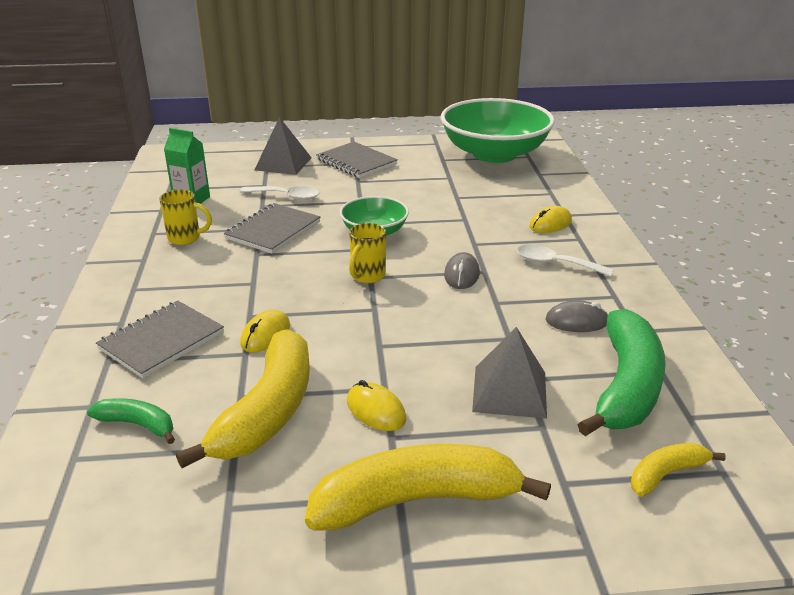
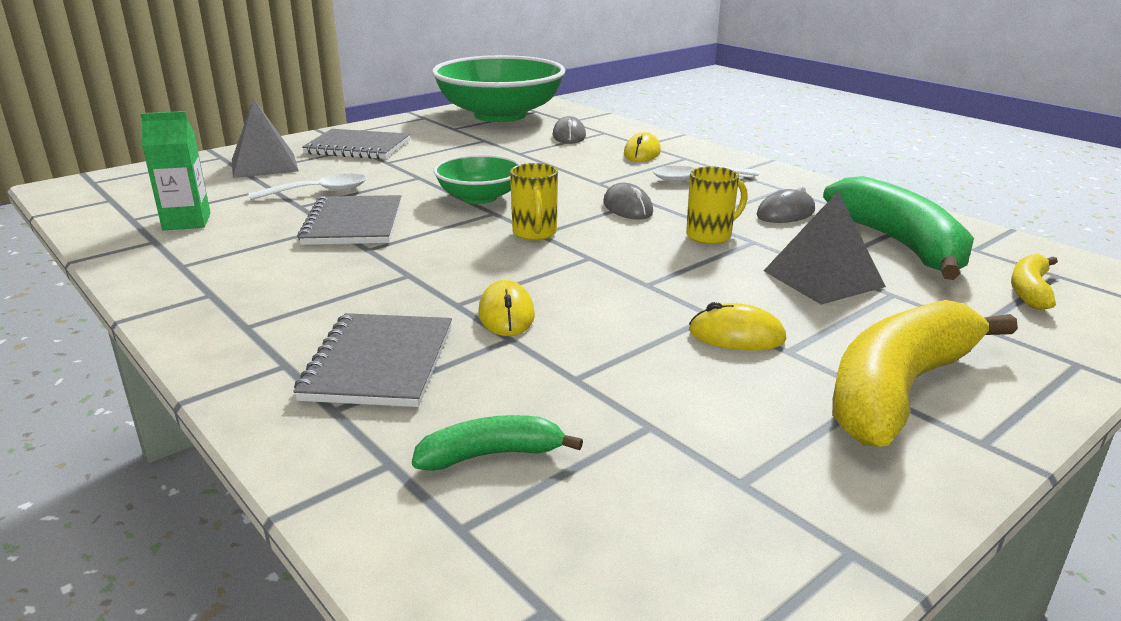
camera: 35 degrees left, 5 degrees down
yellow mug [159,190,212,245] -> yellow mug moved to [686,166,748,244]
yellow banana [176,329,310,468] -> none
none -> grey mouse [552,116,586,144]

